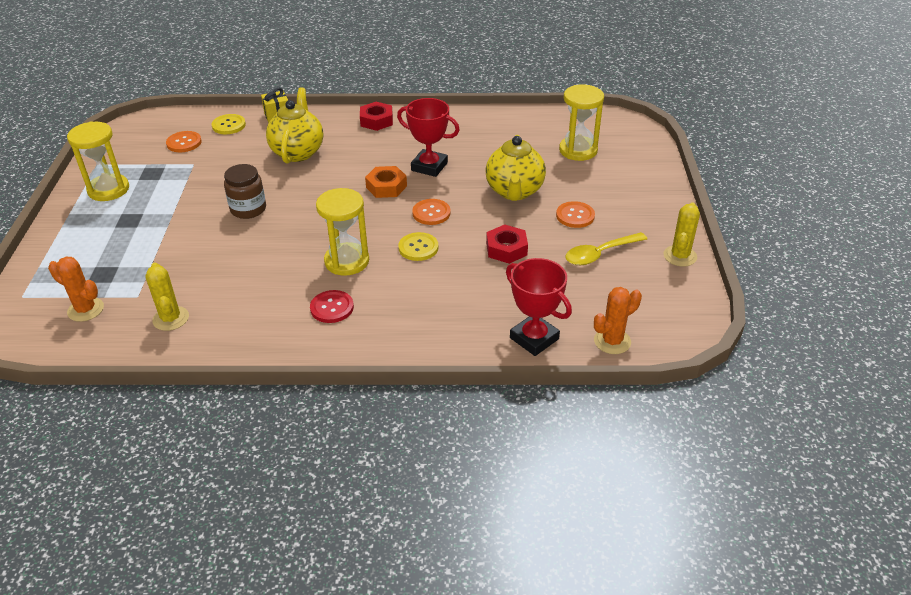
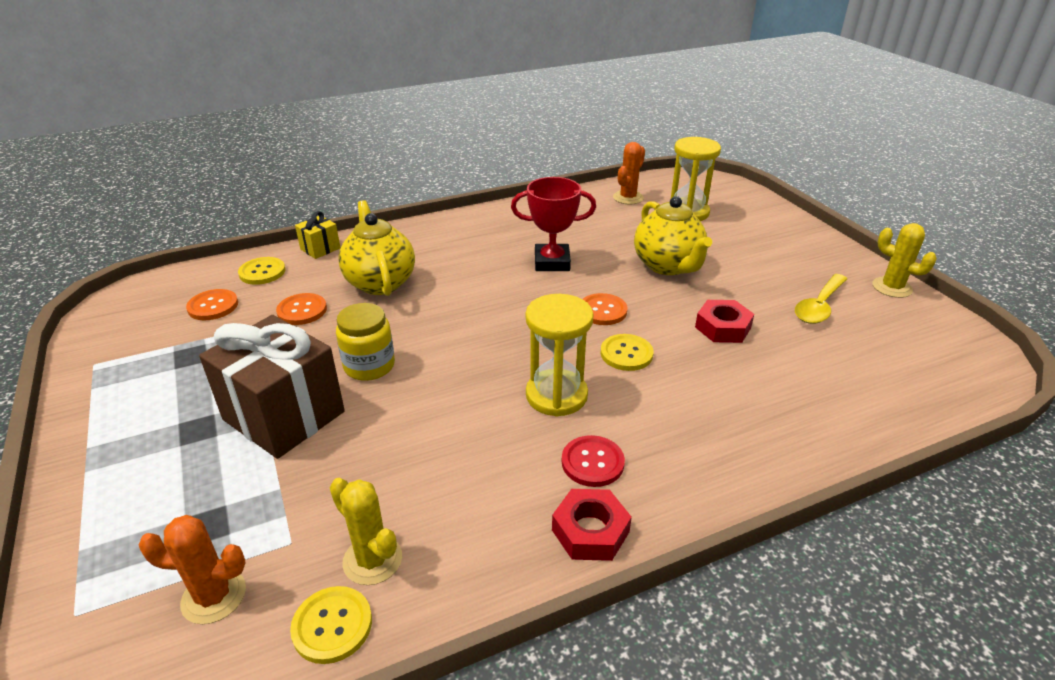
camera: 25 degrees left, 5 degrees down
yellow hourglass [67,122,129,201] -> none
brown jar [224,164,266,219] -> yellow jar [336,303,395,381]
red nut [360,102,393,131] -> red nut moved to [552,489,632,561]
orange nut [365,166,407,198] -> none
red trophy [506,258,572,356] -> none
orange button [556,201,595,228] -> orange button moved to [276,293,327,325]
orange cactus [594,287,642,354] -> orange cactus moved to [613,142,645,204]
yellow cactus [664,202,700,267] -> yellow cactus turned 45 degrees counterclockwise [872,223,937,298]
none -> brown gift [199,315,345,459]
none -> yellow button [290,586,372,664]

